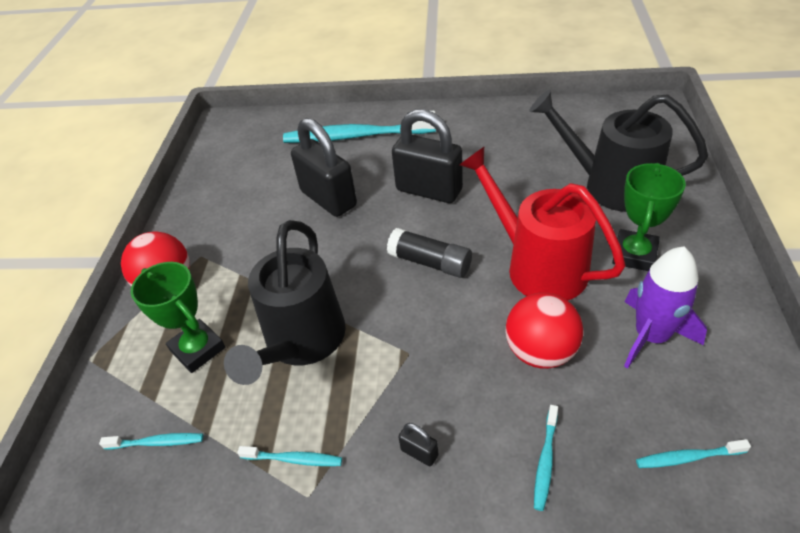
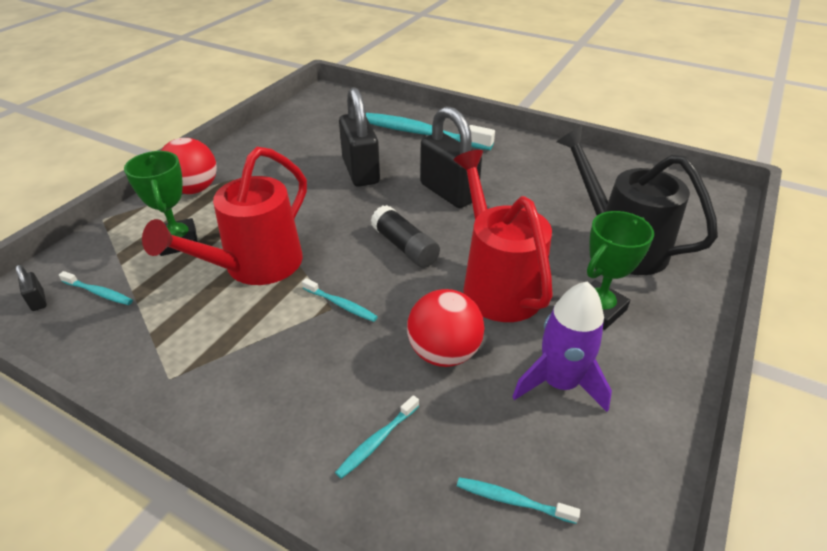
camera: 20 degrees right, 5 degrees down
black watering can [224,220,346,385] -> red watering can [142,147,307,285]
turquoise toothbrush [237,446,342,466] -> turquoise toothbrush moved to [302,278,378,322]
black padlock [398,423,438,466] -> black padlock moved to [16,265,47,311]

